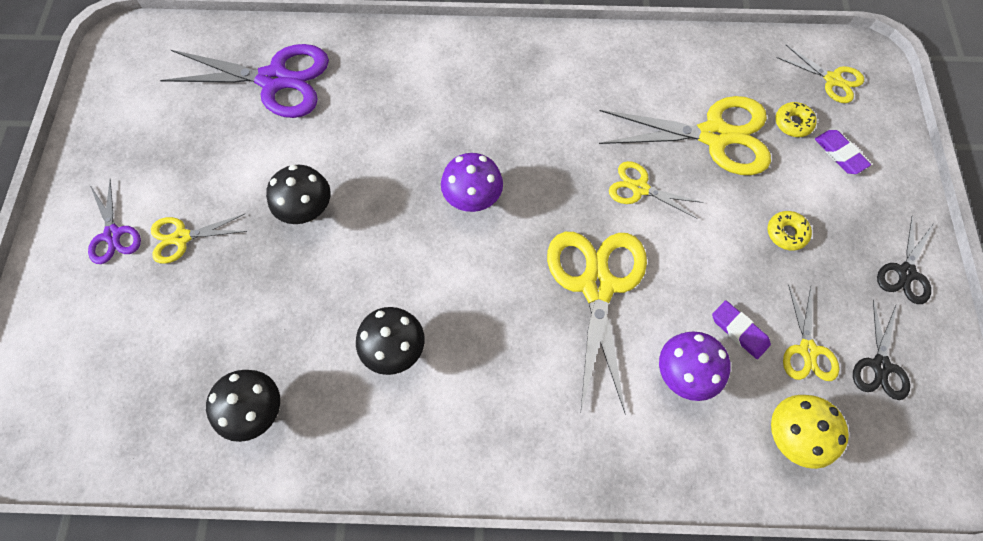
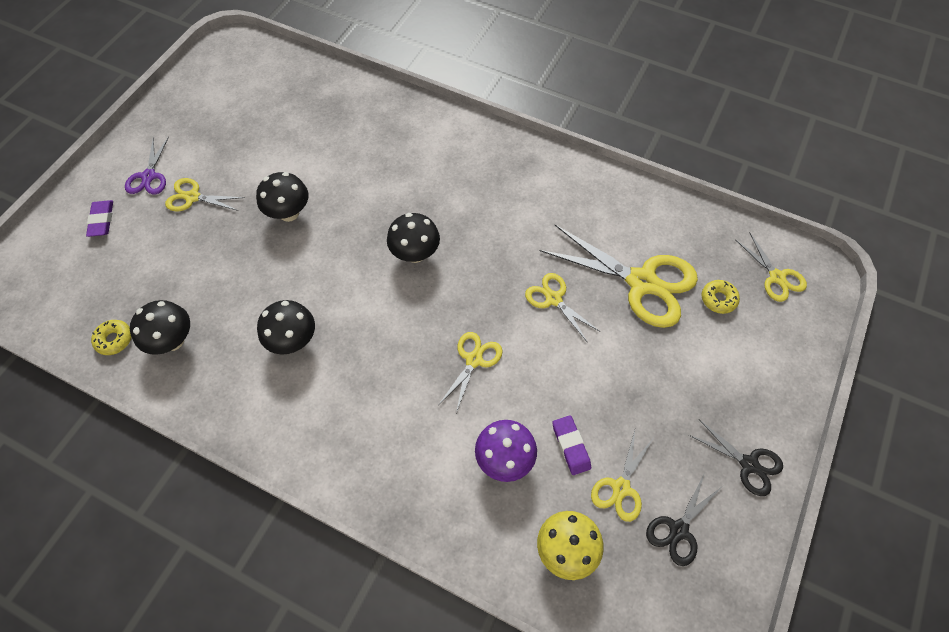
camera: 25 degrees right, 5 degrees down
purple scissors [160,44,329,118] -> none
purple mushroom [441,153,503,212] -> black mushroom [387,213,440,263]
yellow scissors [547,232,647,413] -> yellow scissors [439,332,503,413], size x0.52
yellow donut [768,211,812,251] -> yellow donut moved to [91,320,131,355]
purple eraser [815,130,871,174] -> purple eraser moved to [86,200,113,237]
black scissors [877,215,934,304] -> black scissors turned 105 degrees counterclockwise [689,419,783,496]

